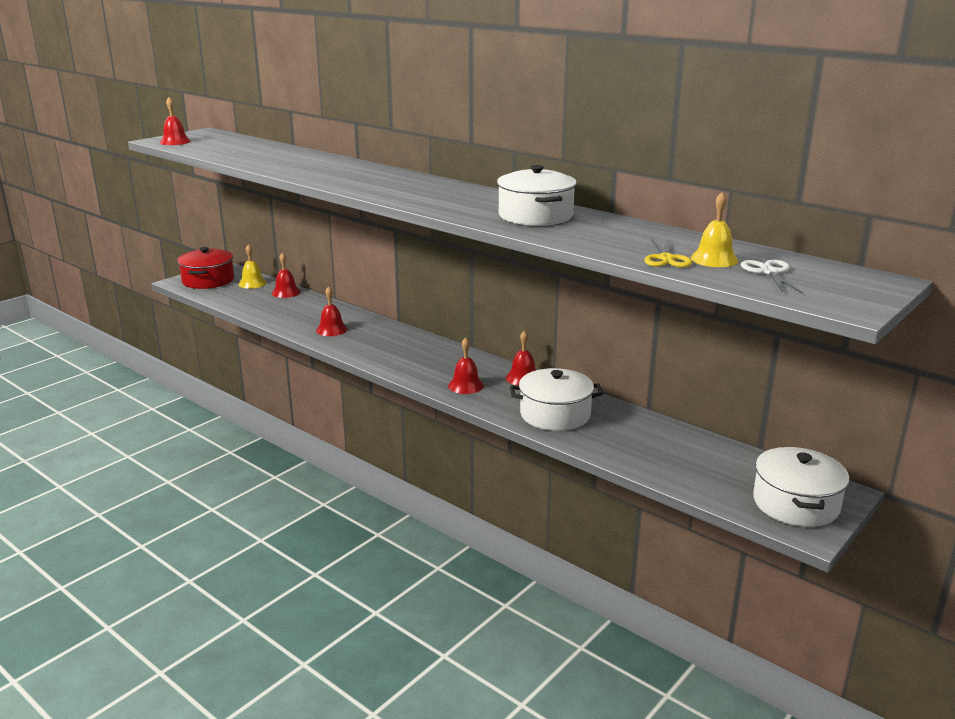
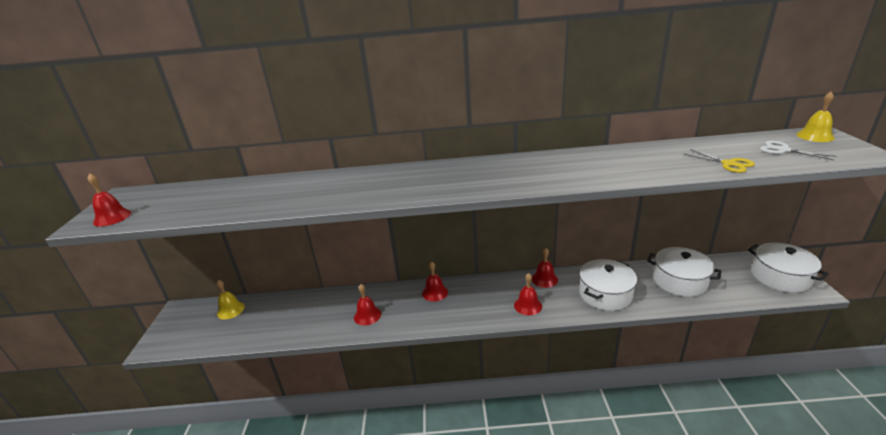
camera: 40 degrees left, 5 degrees up
red pot [177,247,234,289] -> none
red bell [272,252,301,298] -> red bell moved to [422,262,448,302]
white pot [497,165,577,226] -> white pot moved to [647,247,722,297]
yellow bell [691,192,738,267] -> yellow bell moved to [797,92,835,142]

